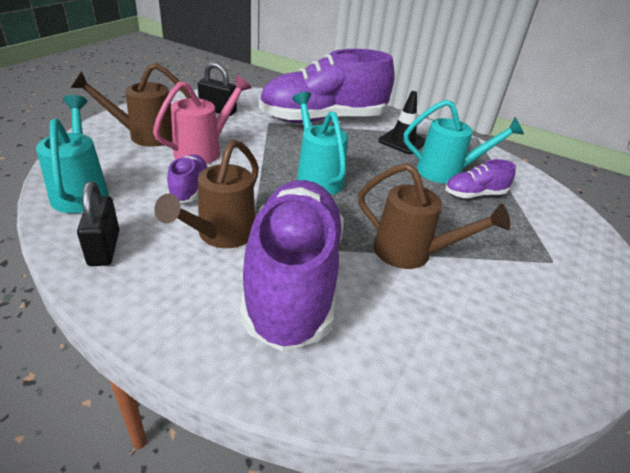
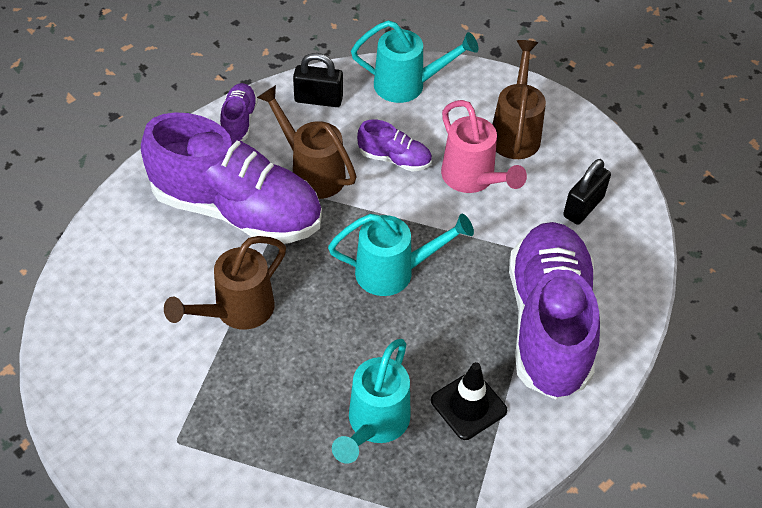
camera: 110 degrees right, 15 degrees up
purple shoe [445,159,516,198] -> purple shoe moved to [220,83,258,141]

